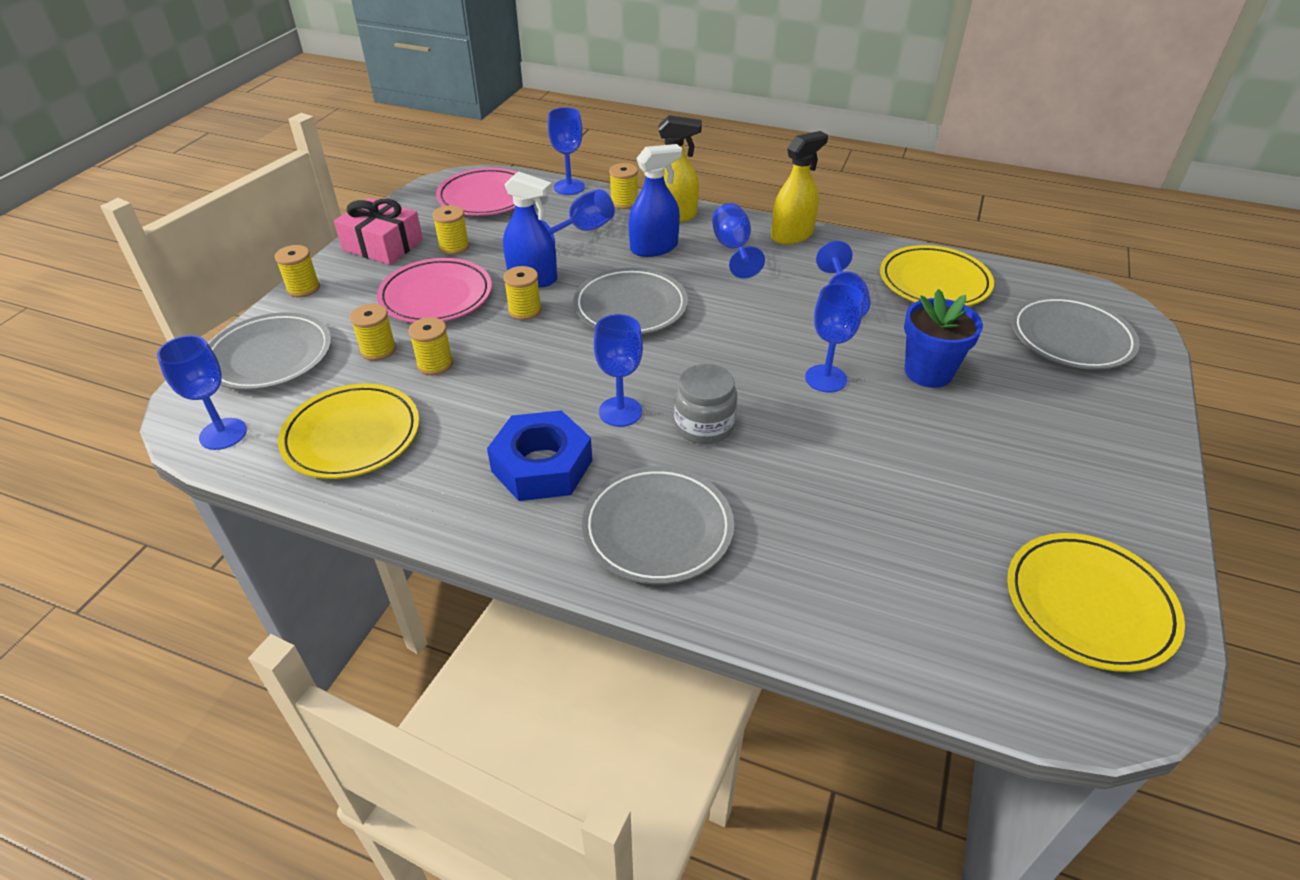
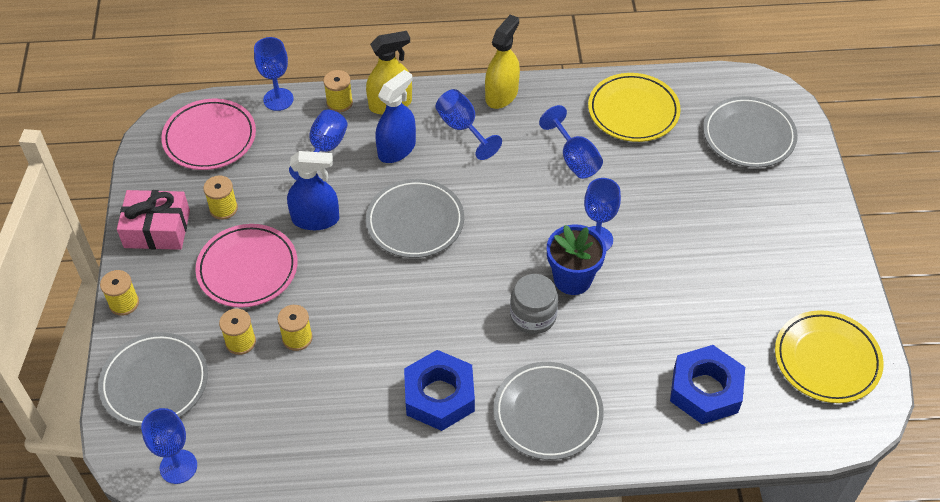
camera: 25 degrees left, 10 degrees up
yellow plate [278,384,419,479] -> none
yellow spool [503,266,542,320] -> none
blue goblet [594,314,643,427] -> none
blue flower pot [904,289,983,388] -> blue flower pot moved to [547,224,606,295]
none -> blue nut [670,345,745,424]

